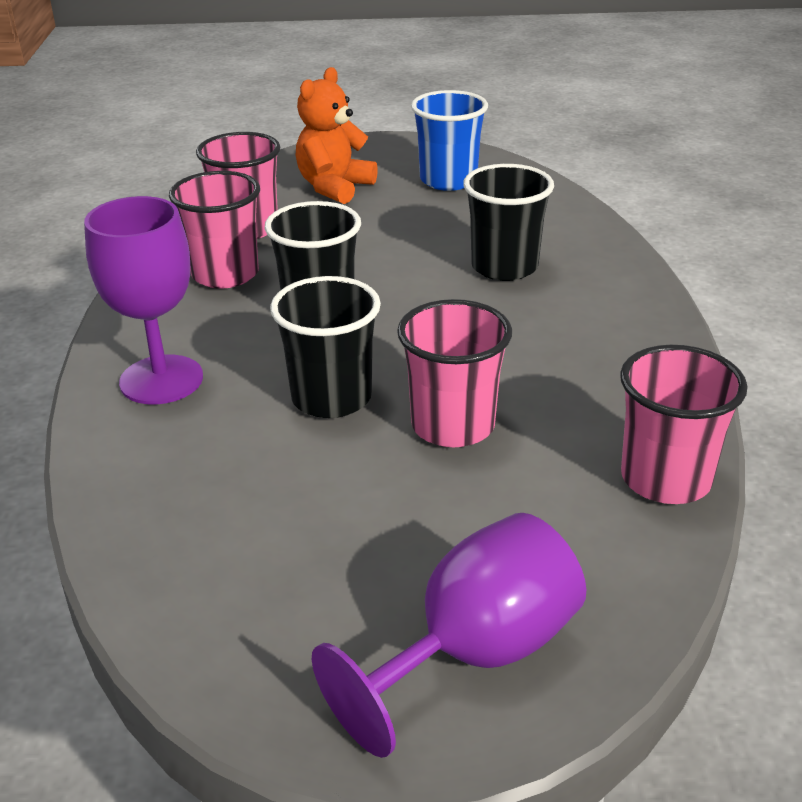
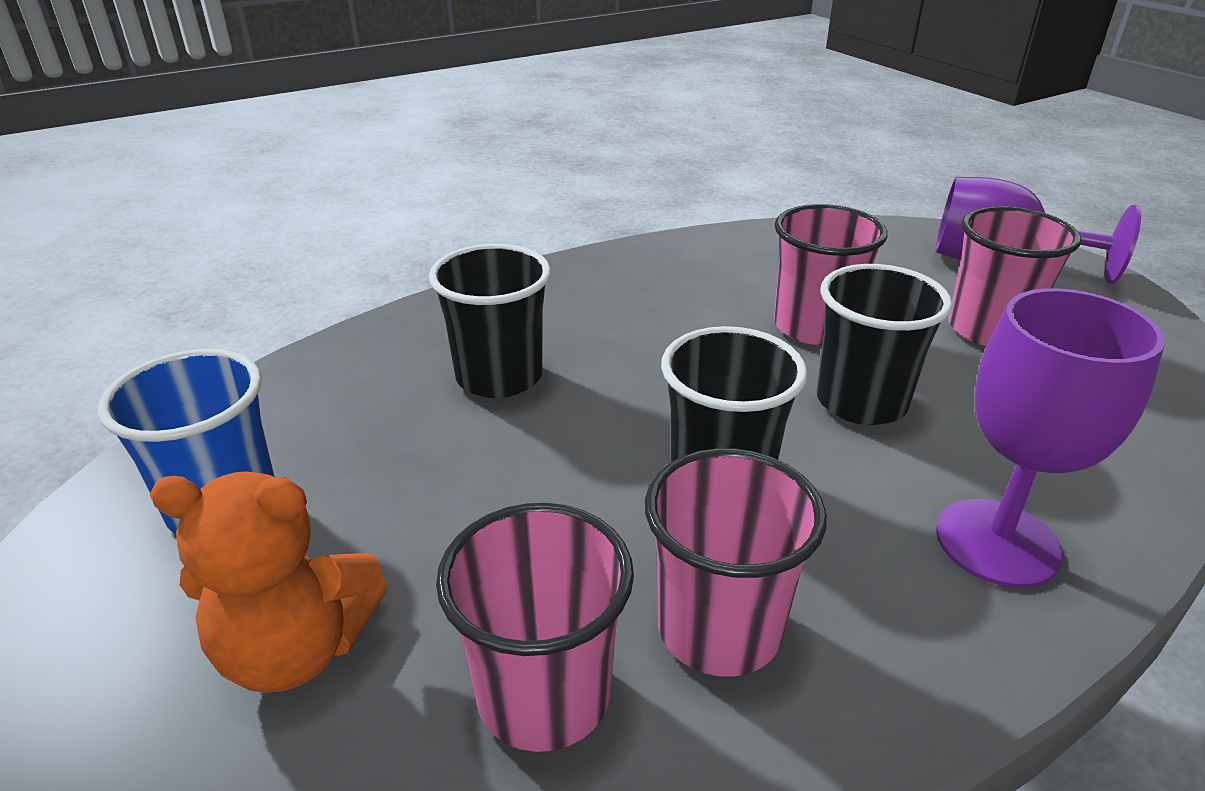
camera: 120 degrees left, 0 degrees up
pink cup [620,345,748,504] -> pink cup moved to [948,206,1081,346]

